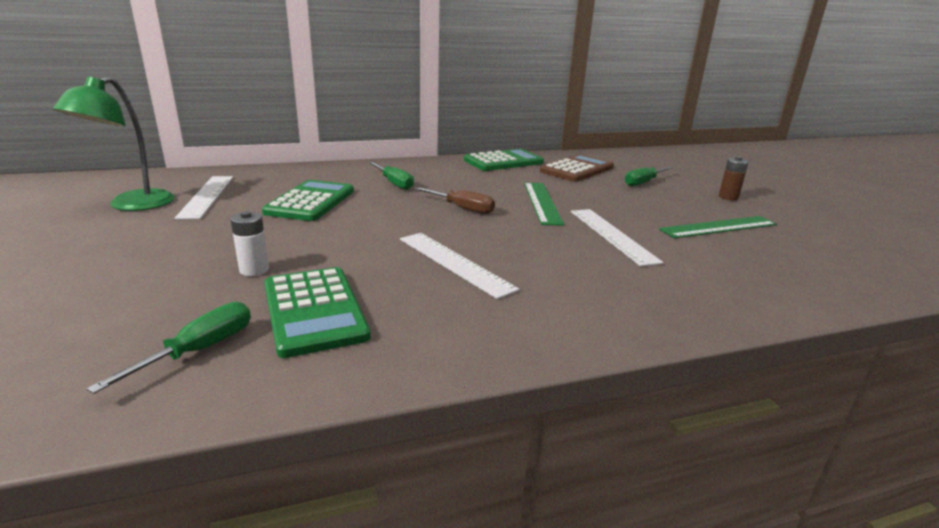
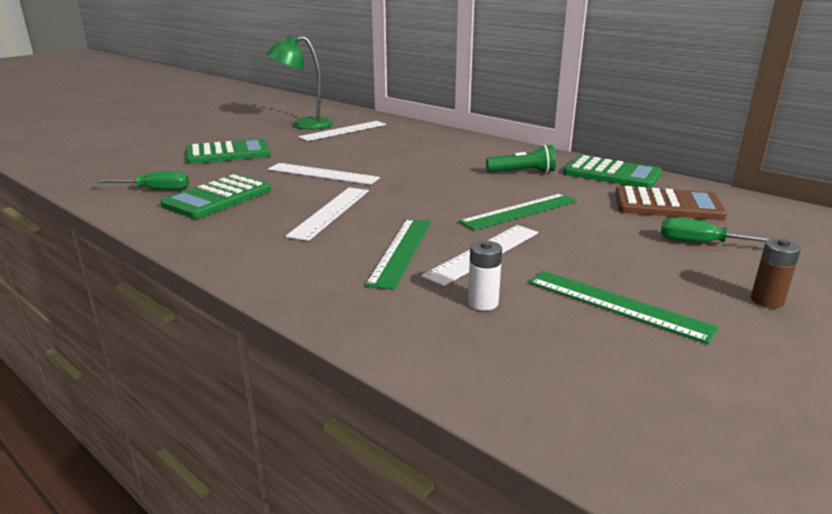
camera: 60 degrees right, 0 degrees up
white battery [231,211,269,276] -> white battery moved to [468,240,502,311]
green calculator [262,180,354,221] -> green calculator moved to [186,139,270,164]
green screwdriver [369,162,414,190] -> none
brown screwdriver [414,187,495,214] -> none
none -> white ruler [268,163,380,185]
none -> green ruler [365,219,431,290]
none -> green flashlight [486,144,556,173]

